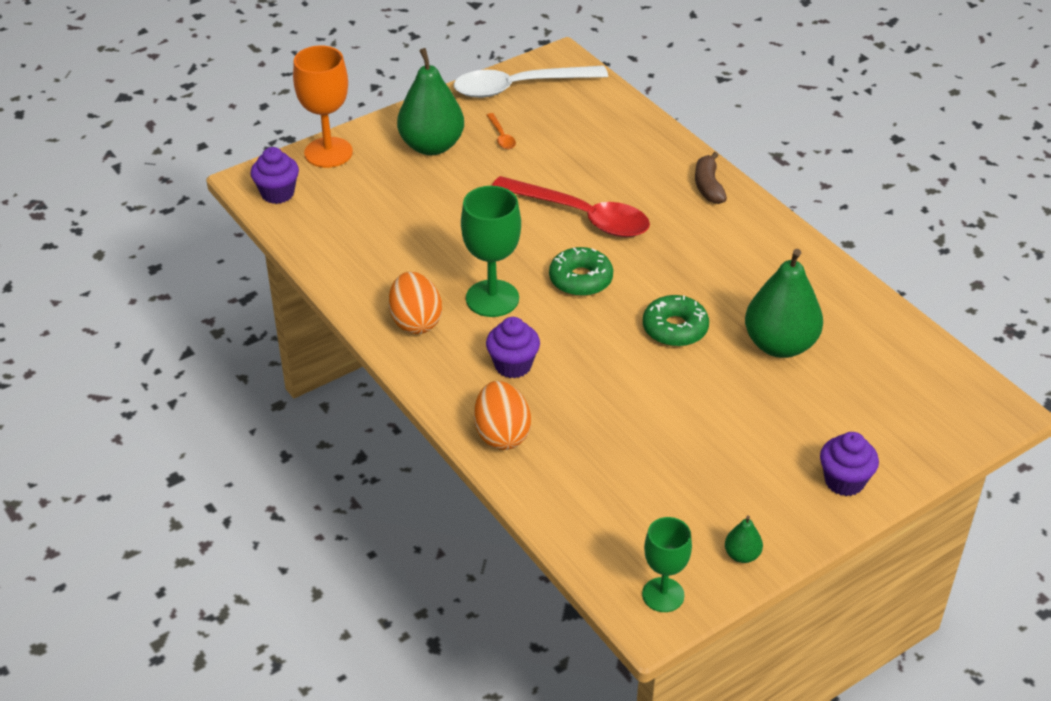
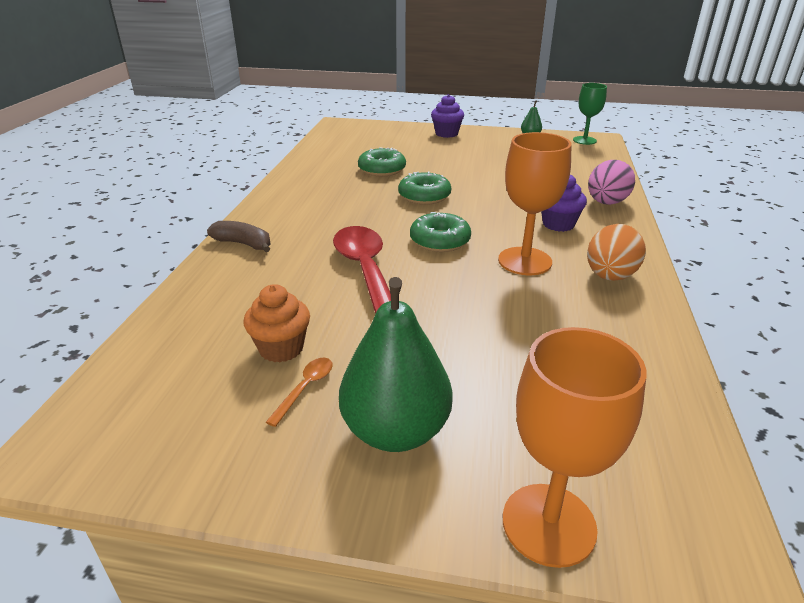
camera: 135 degrees left, 10 degrees down
purple cupcake [251,147,299,204] -> none
white spoon [454,65,608,98] -> none
green goblet [461,186,521,317] -> orange goblet [498,132,572,275]
orange egg [474,381,531,450] -> pink egg [588,160,635,205]
brown banana [695,152,727,204] -> brown banana turned 105 degrees counterclockwise [207,221,270,252]
green pear [745,249,823,358] -> green donut [358,147,406,177]
none -> orange cupcake [243,284,310,362]

